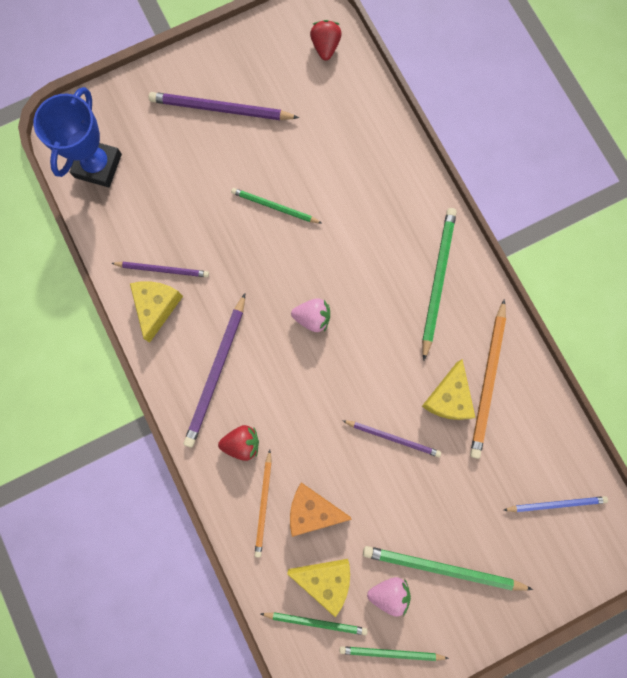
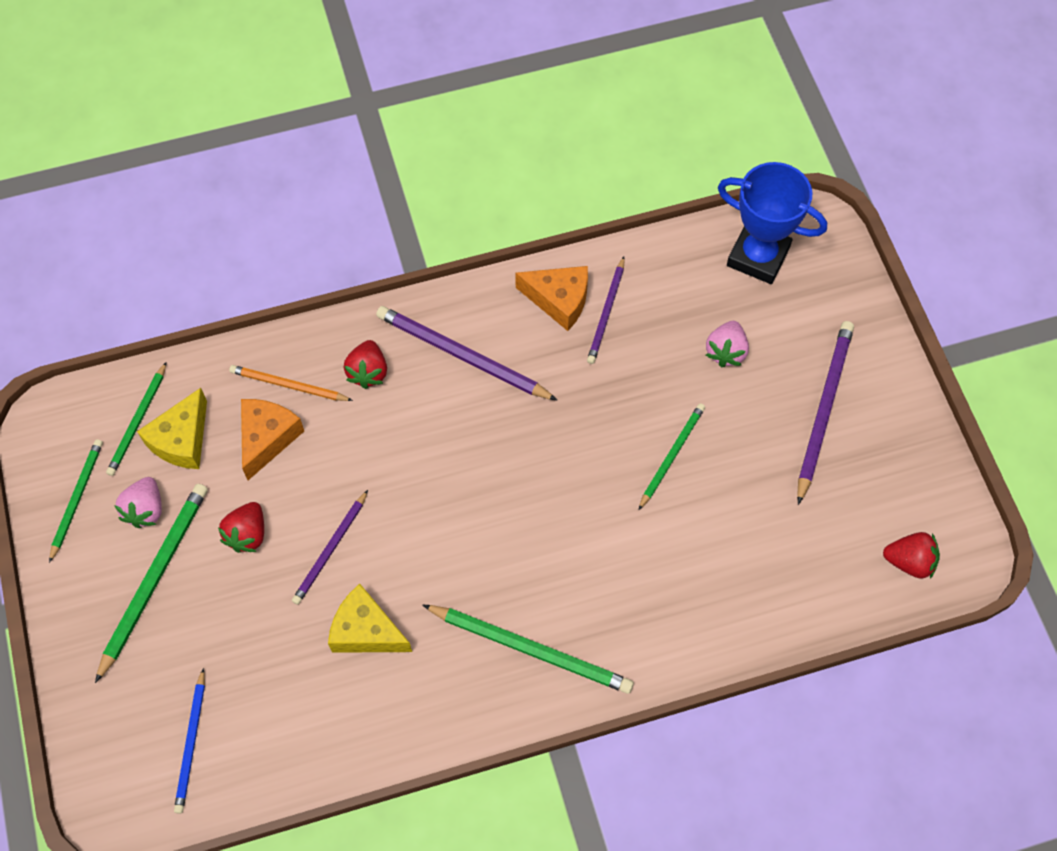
camera: 100 degrees right, 15 degrees down
yellow cheese [130,281,183,342] -> orange cheese [515,266,588,331]
pink strawberry [291,298,330,332] -> pink strawberry moved to [706,321,749,367]
orange pencil [470,299,506,459] -> none
none -> red strawberry [218,502,264,553]

